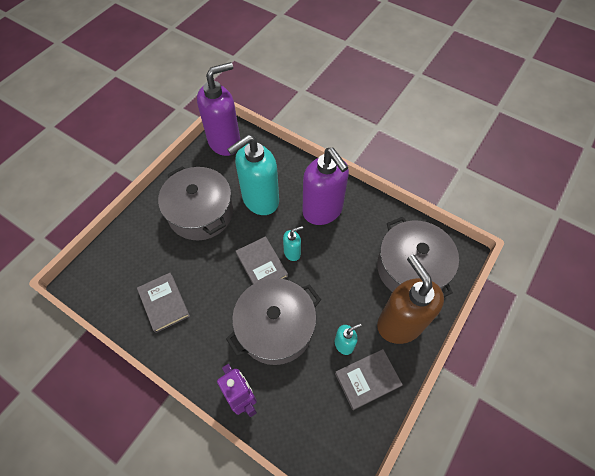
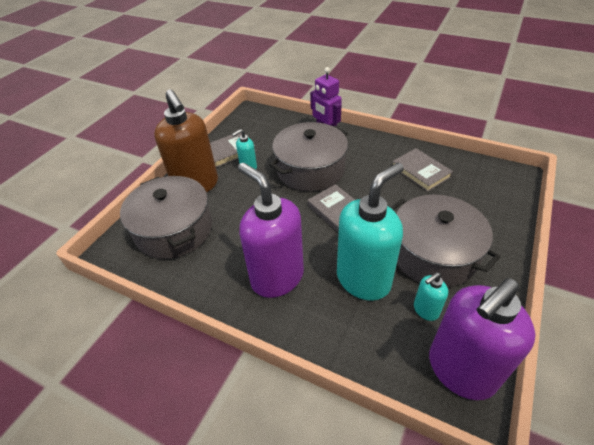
camera: 175 degrees right, 15 degrees down
turquoise soap dispenser [283,226,303,261] -> turquoise soap dispenser moved to [414,272,448,321]

